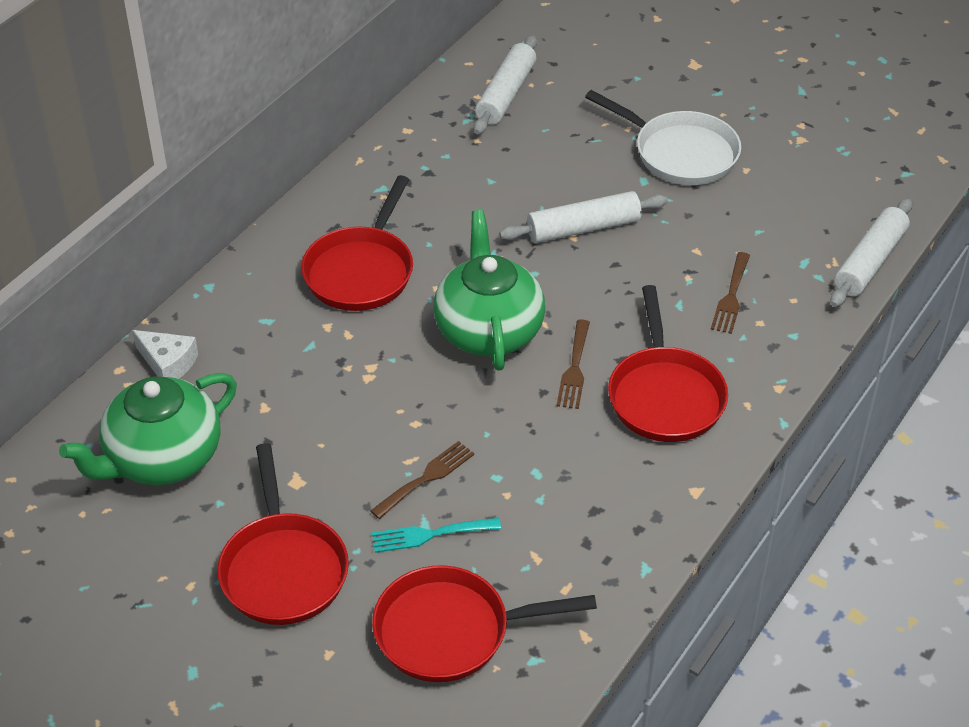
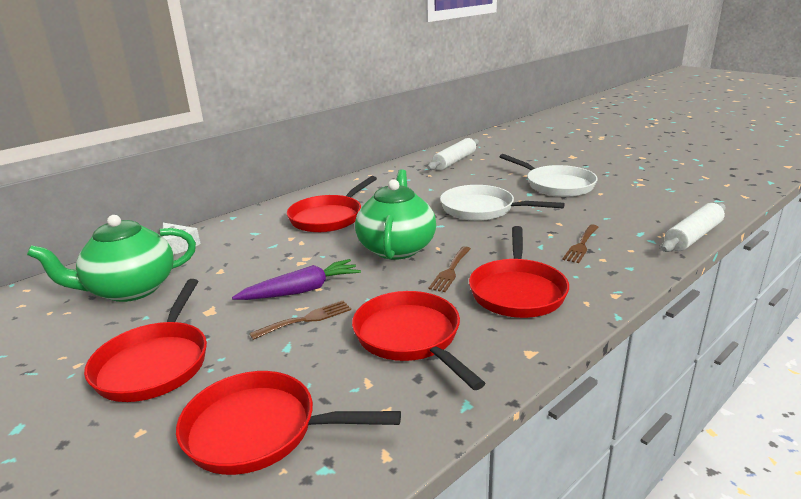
camera: 15 degrees right, 20 degrees down
turquoise fork [372,518,501,553] -> none
white rolling pin [499,191,668,243] -> white pan [440,185,565,221]
none -> purple carrot [232,259,361,300]
none -> red pan [352,291,485,390]

